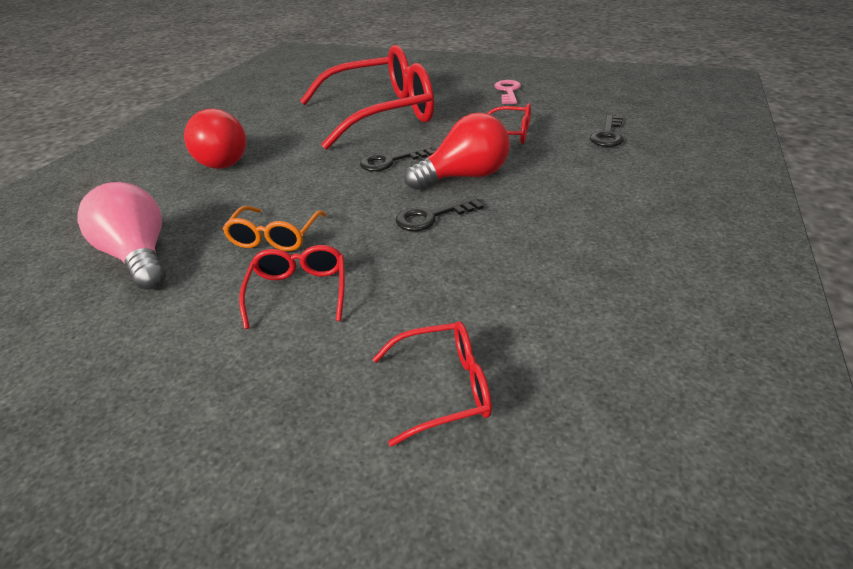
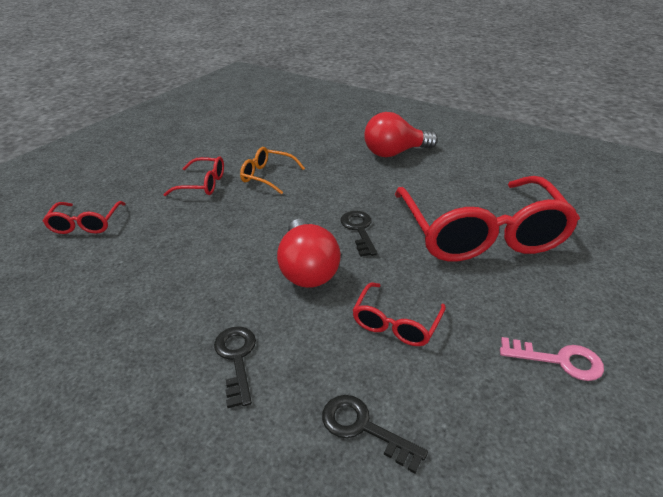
camera: 100 degrees right, 0 degrees up
pink light bulb [77,182,166,290] -> none
black key [396,196,484,231] -> black key moved to [214,326,256,408]

